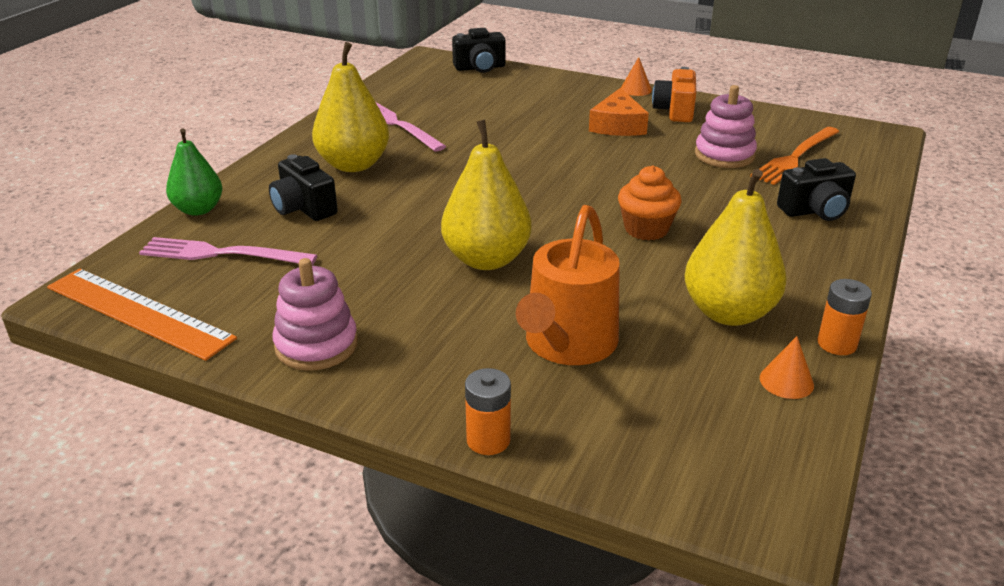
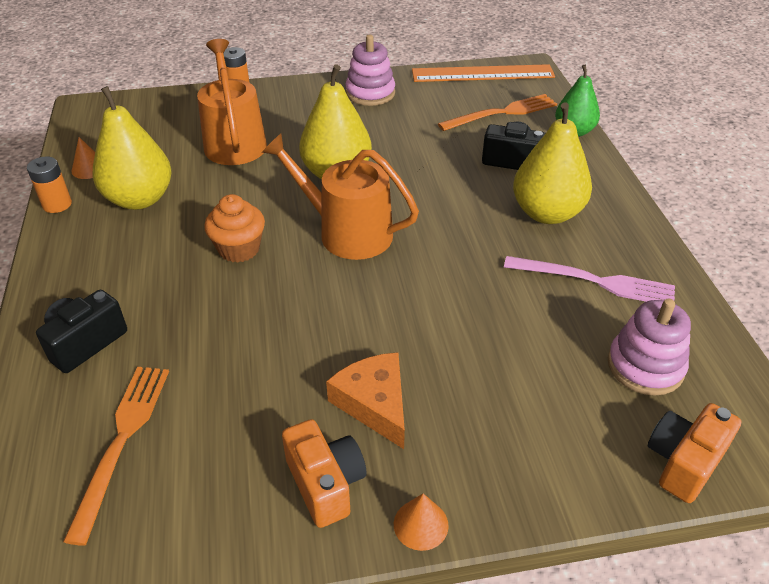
camera: 145 degrees right, 10 degrees up
pink fork [139,237,317,265] -> orange fork [438,94,557,131]
black camera [452,28,506,73] -> orange camera [648,403,741,503]
pink stacking toy [695,85,757,168] -> pink stacking toy moved to [608,298,691,396]
none -> orange watering can [262,133,419,260]

